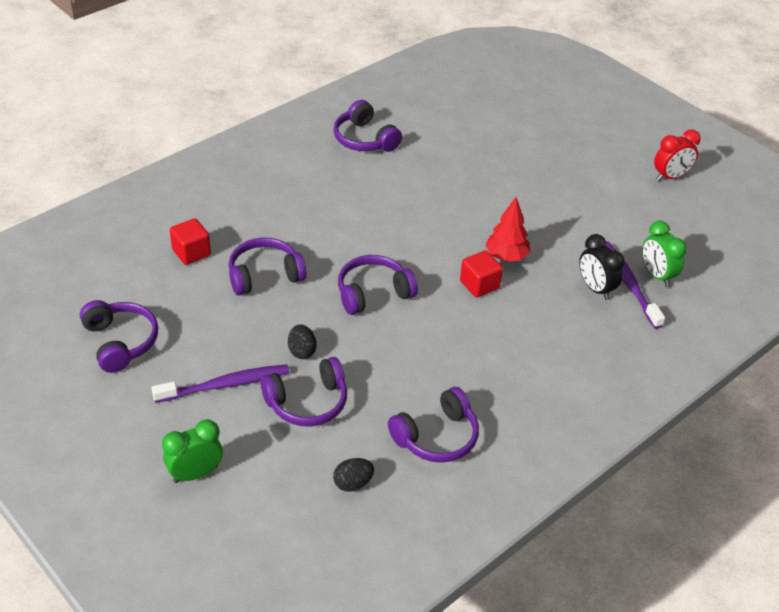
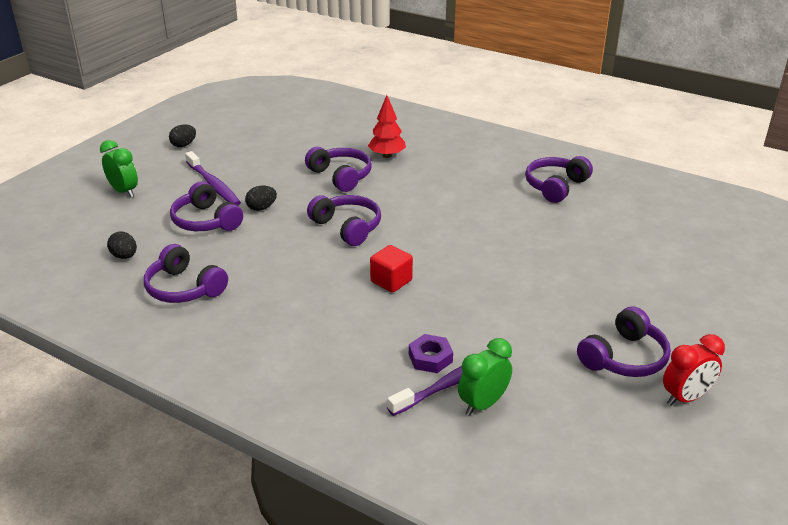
camera: 75 degrees right, 10 degrees down
purple headphones [80,300,158,373] -> purple headphones moved to [577,306,671,377]
red cube [170,218,211,265] -> none
red tree [485,197,530,262] -> red tree moved to [368,95,406,158]
black clock [579,234,624,300] -> purple nut [409,334,453,373]
red clock [654,129,701,181] -> red clock turned 75 degrees counterclockwise [663,334,725,406]
none -> black egg [169,124,196,147]

